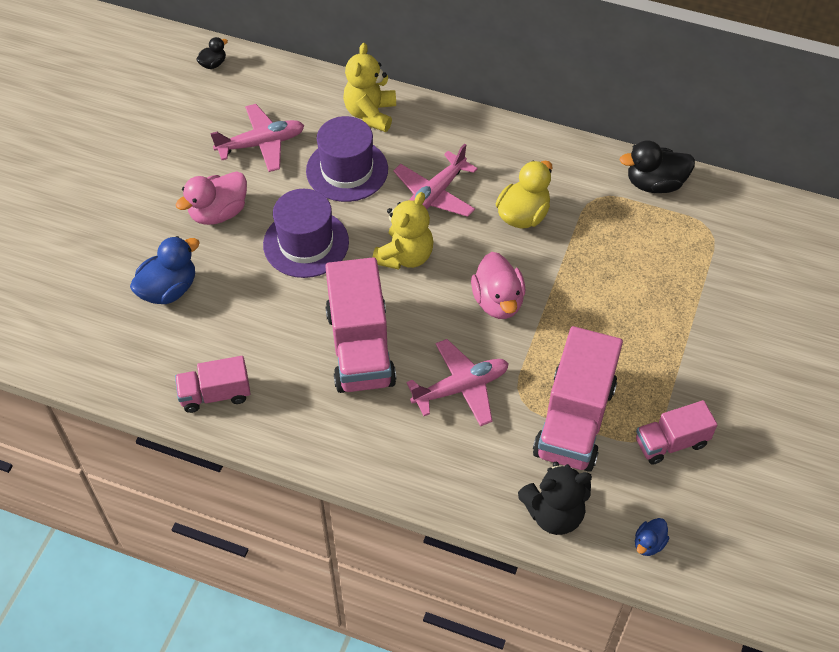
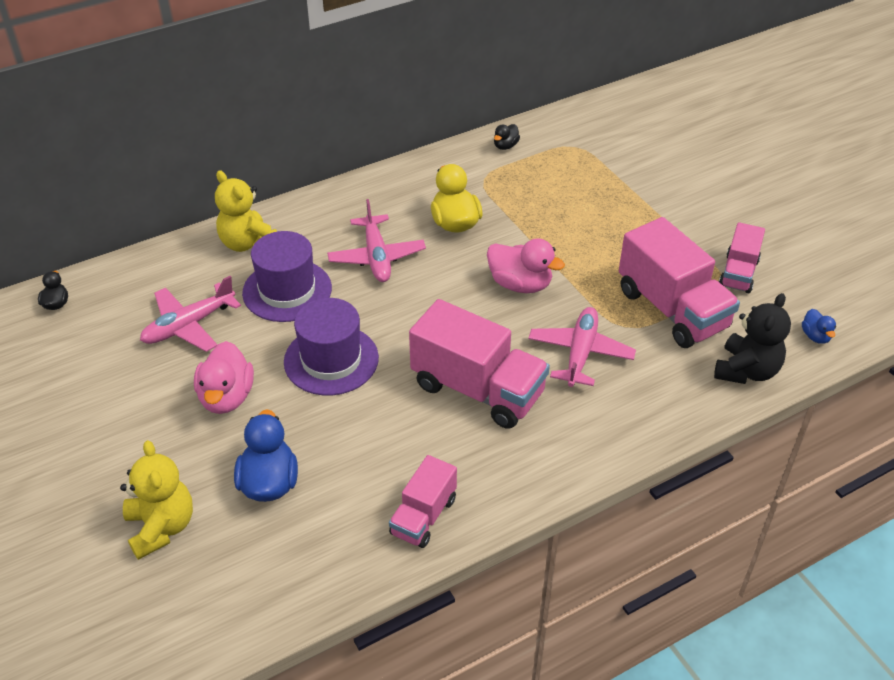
camera: 50 degrees left, 10 degrees down
pink plane [210,104,305,172] -> pink plane turned 150 degrees counterclockwise [140,276,241,352]
yellow teddy bear [373,192,433,270] -> yellow teddy bear moved to [120,440,193,560]
black duck [619,141,695,193] -> black duck [494,124,520,150], size x0.53

